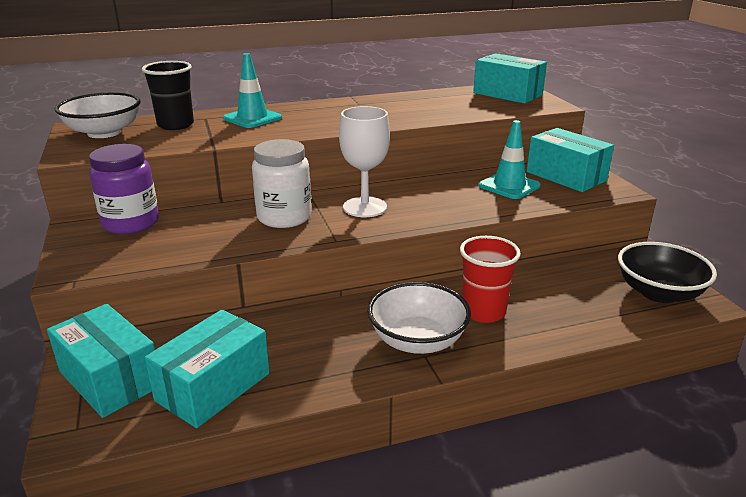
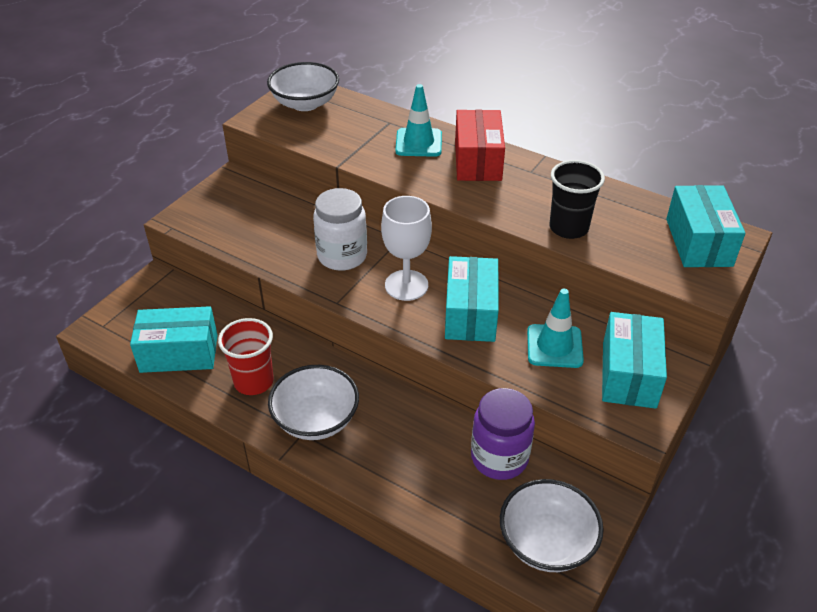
camera: 50 degrees right, 15 degrees up
turquoise box [47,304,155,418] -> turquoise box moved to [445,256,499,342]
purple jar [89,144,159,234] -> purple jar moved to [471,388,535,480]
black cup [142,61,194,130] -> black cup moved to [550,160,605,239]
red cup [460,236,521,323] -> red cup moved to [218,318,274,395]
black bowl [618,242,717,303] -> white bowl [500,479,604,572]
none -> red box [455,110,505,181]

